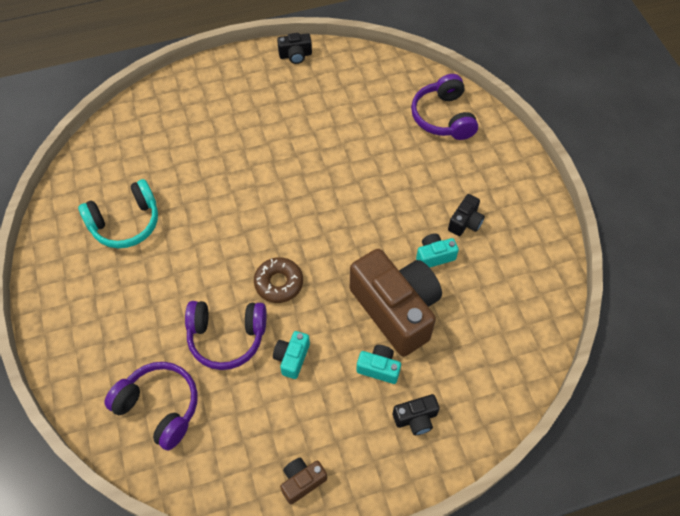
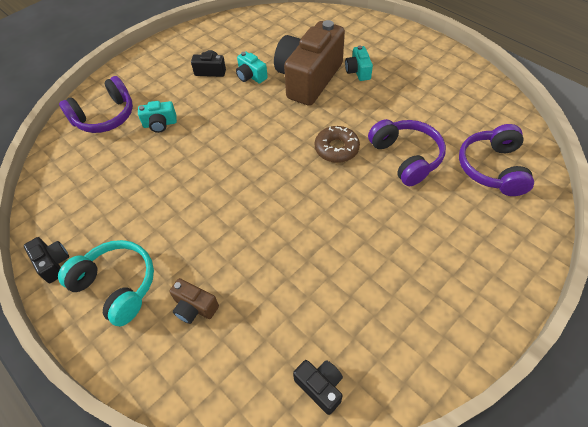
camera: 115 degrees left, 5 degrees down
turquoise headphones [78,179,158,248] -> turquoise headphones moved to [58,240,154,326]
turquoise camera [273,331,310,379] -> turquoise camera moved to [138,101,177,133]
brown camera [280,458,327,504] -> brown camera moved to [169,278,219,324]
black camera [393,394,440,435] -> black camera moved to [293,360,343,415]

